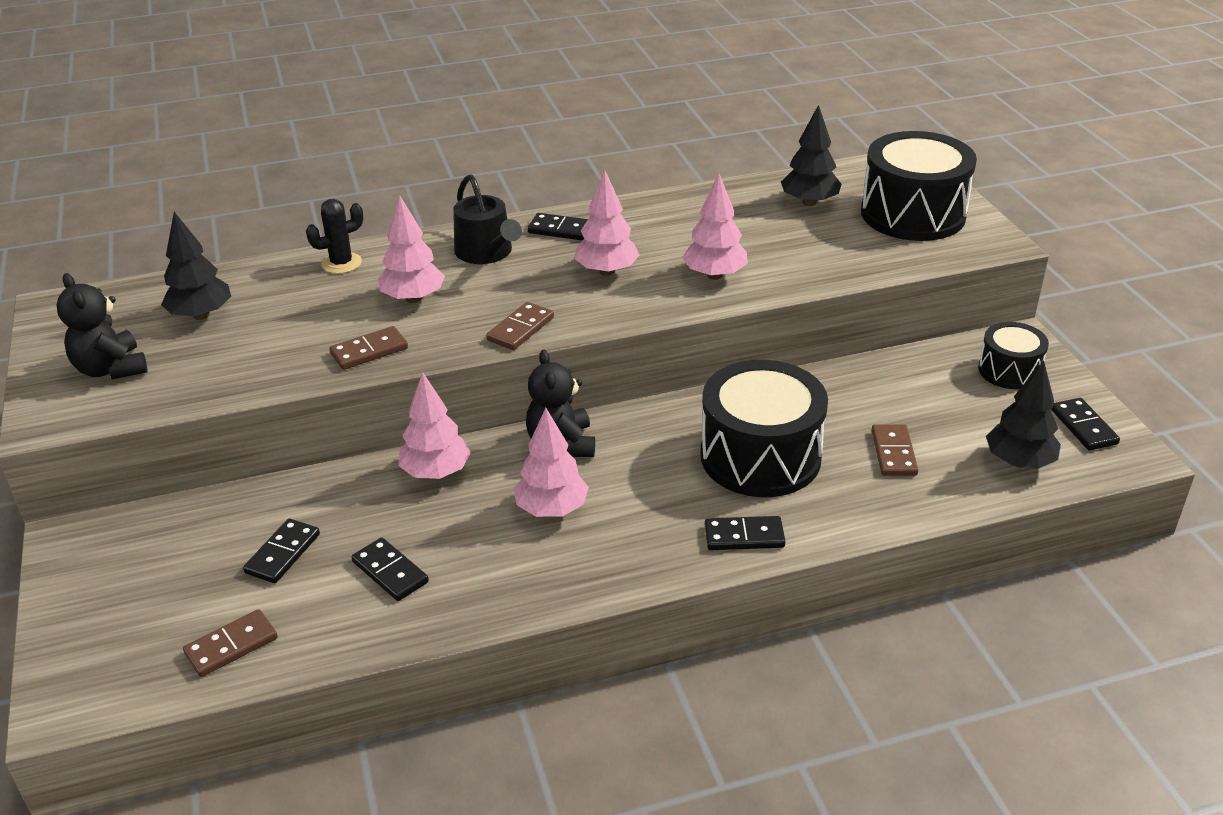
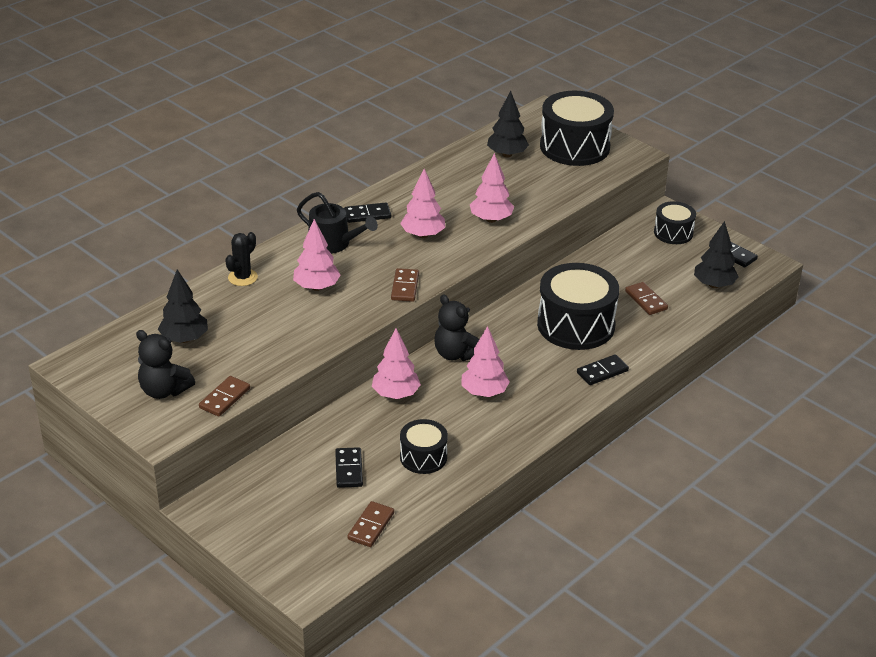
camera: 30 degrees left, 0 degrees up
brown domino [329,326,408,370] -> brown domino moved to [199,376,250,417]
black domino [351,538,429,601] -> black drum [400,419,448,474]

